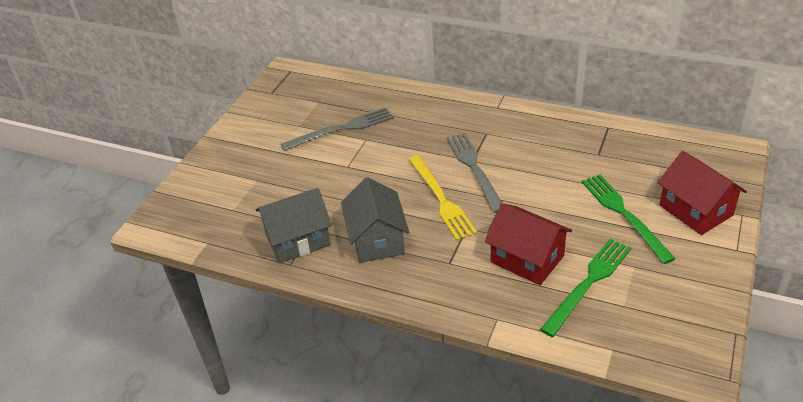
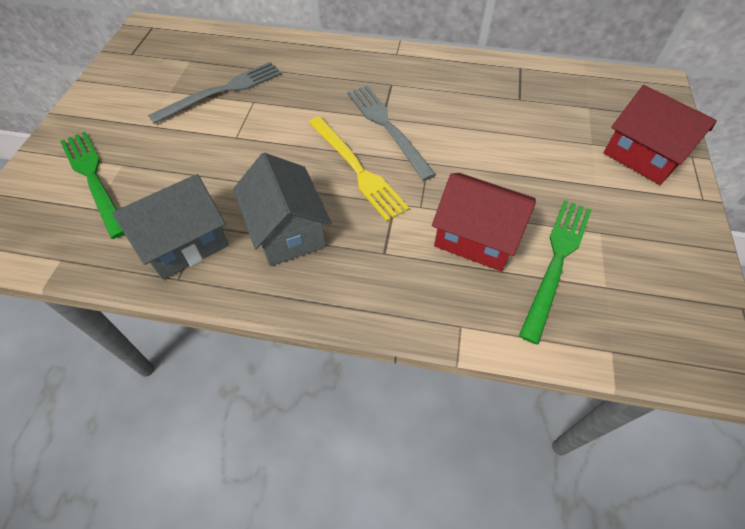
camera: 15 degrees left, 15 degrees up
green fork [582,174,676,264] -> green fork moved to [60,132,125,239]

